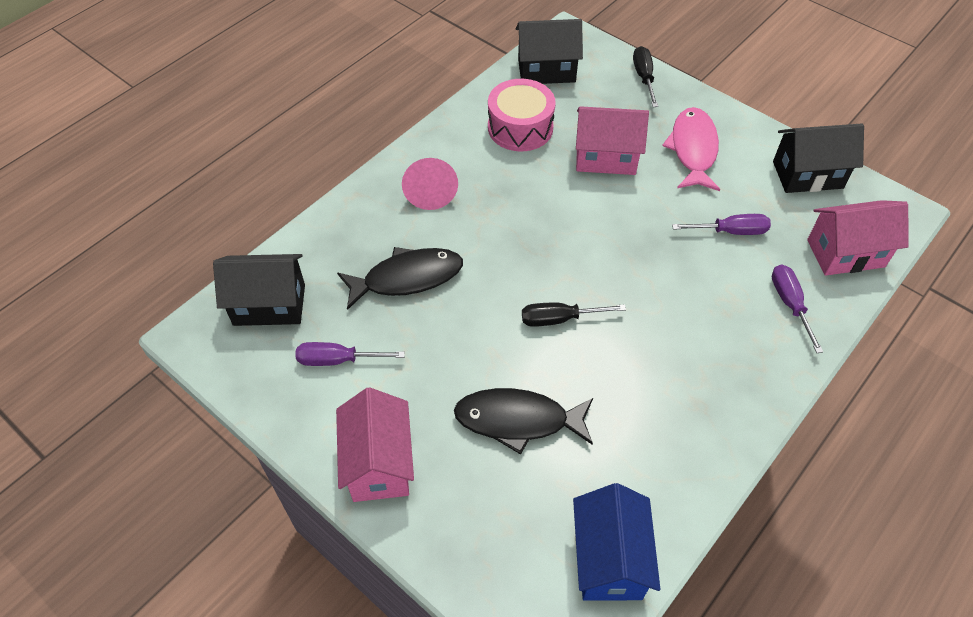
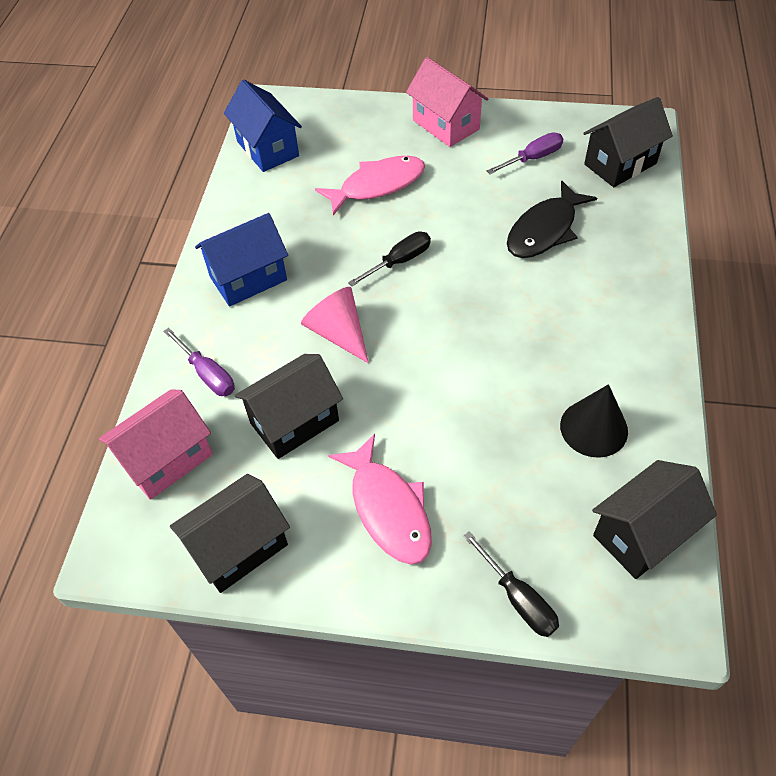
camera: 150 degrees right, 0 degrees up
pink cone [402,158,458,210] -> pink cone moved to [301,287,369,363]
black fish [454,388,593,454] -> pink fish [315,156,425,216]
pink drum [488,79,556,151] -> black cone [560,384,628,458]
pink house [576,106,649,175] -> none
purple screwdriver [672,214,771,235] -> black house [235,354,343,459]
none -> blue house [195,213,288,307]

